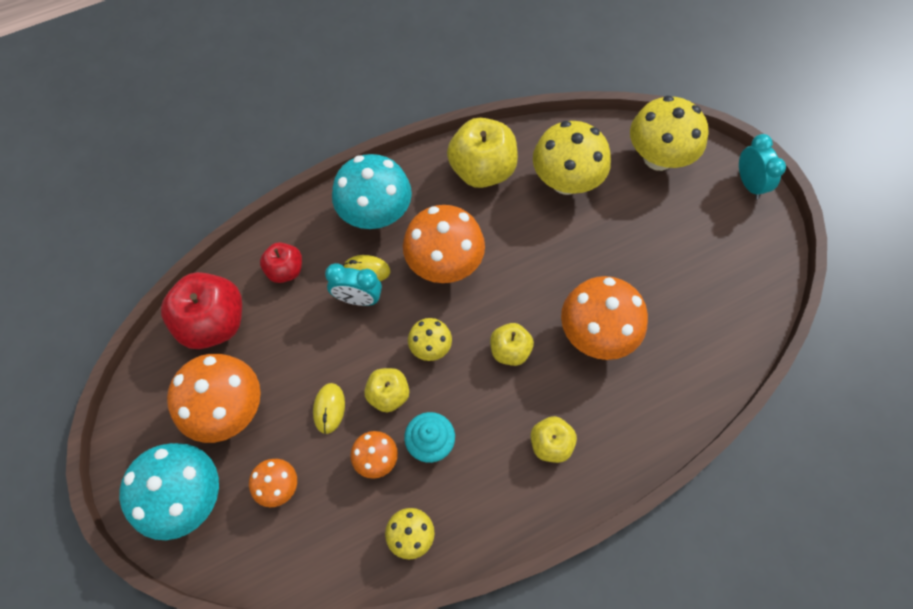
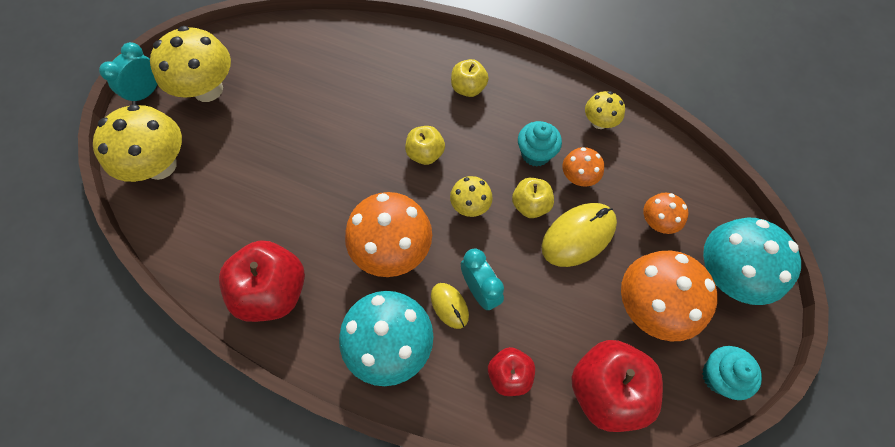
camera: 130 degrees left, 0 degrees up
yellow mouse [313,383,345,434] -> yellow mouse [542,203,617,267], size x1.79
yellow apple [447,118,518,188] -> red apple [219,240,305,322]
yellow mushroom [533,121,611,195] -> yellow mushroom moved to [150,26,231,102]
orange mushroom [561,276,648,360] -> none
none -> turquoise cupcake [702,346,762,400]

